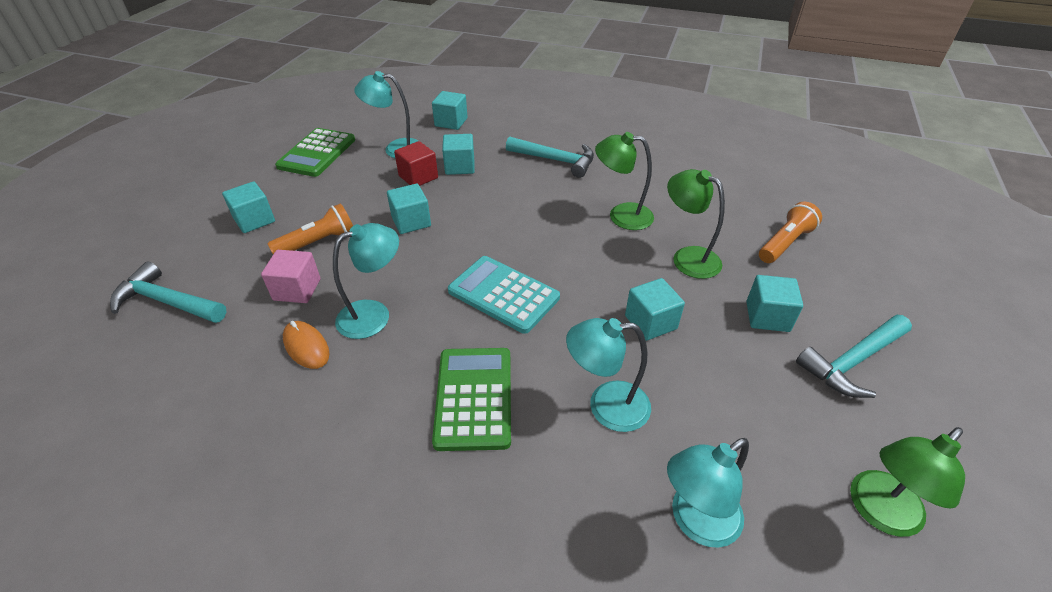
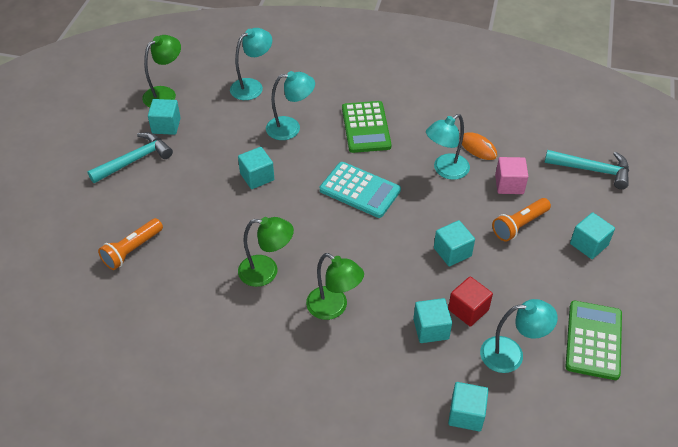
camera: 175 degrees right, 5 degrees up
turquoise hammer [506,136,594,178] -> none
green lamp [667,169,725,279] -> green lamp moved to [306,253,364,320]
turquoise cube [746,275,803,332] -> turquoise cube moved to [148,99,181,135]

